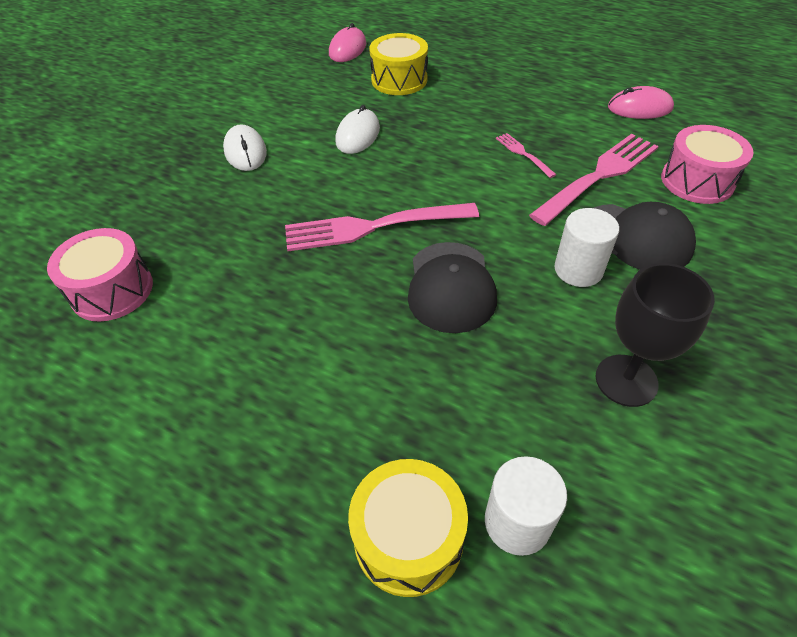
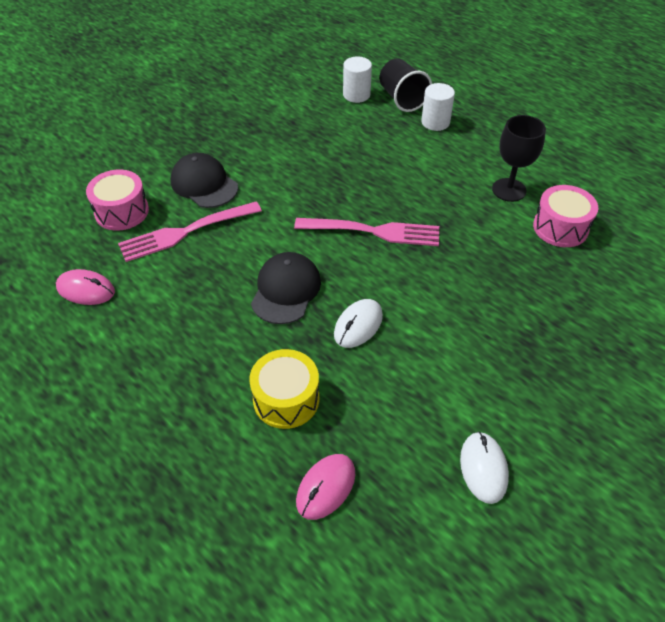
camera: 165 degrees left, 0 degrees up
white mouse [223,124,267,171] -> white mouse moved to [460,432,509,504]
yellow drum [348,459,468,597] -> black cup [379,59,432,112]
black cap [408,242,497,333] -> black cap moved to [251,252,321,324]
pink fork [496,133,557,178] -> none
white cylinder [554,208,619,287] -> white cylinder moved to [421,83,455,131]
black goblet [596,263,715,407] -> black goblet moved to [492,115,546,202]

